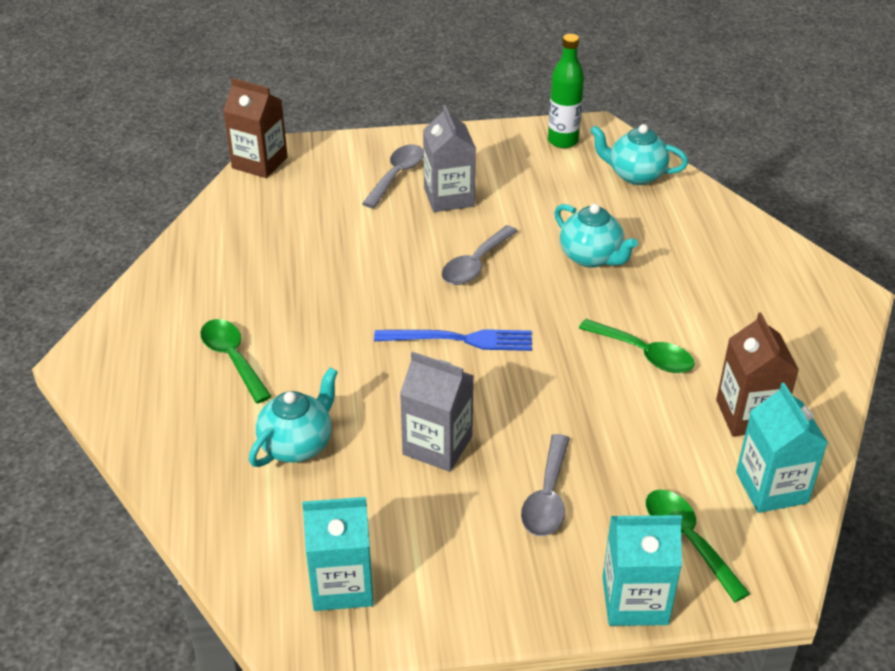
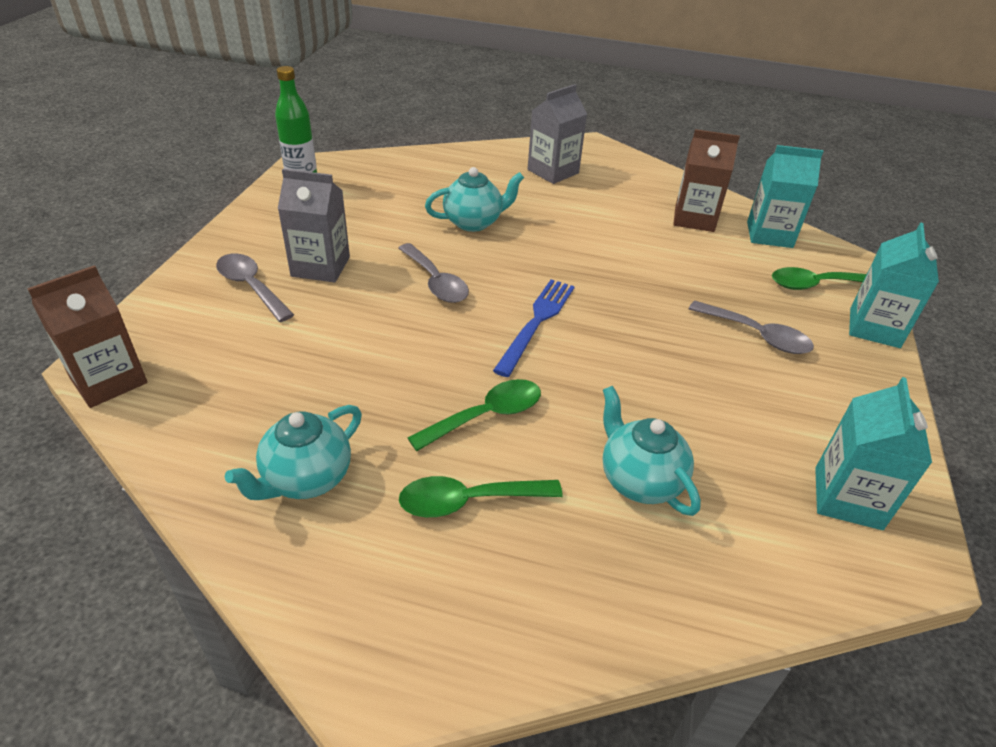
camera: 70 degrees left, 0 degrees up
grey carton [400,352,474,472] -> grey carton moved to [528,84,587,184]
green spoon [579,319,694,373] -> green spoon moved to [408,379,541,451]
turquoise teapot [590,124,688,185] -> turquoise teapot moved to [225,405,362,500]

